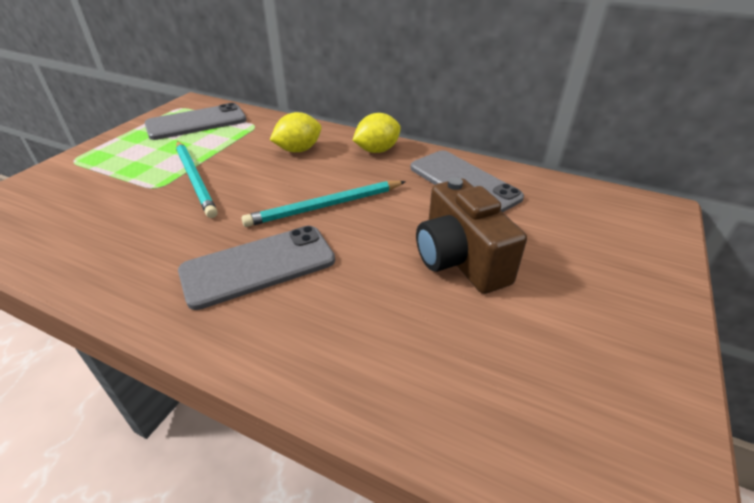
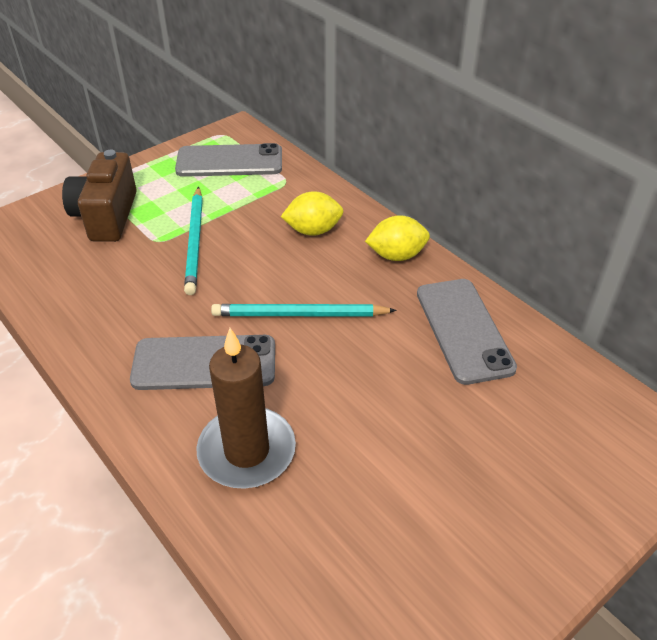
camera: 25 degrees right, 5 degrees up
brown camera [416,177,527,294] -> brown camera moved to [62,150,137,242]
none -> brown candle [196,328,296,489]

